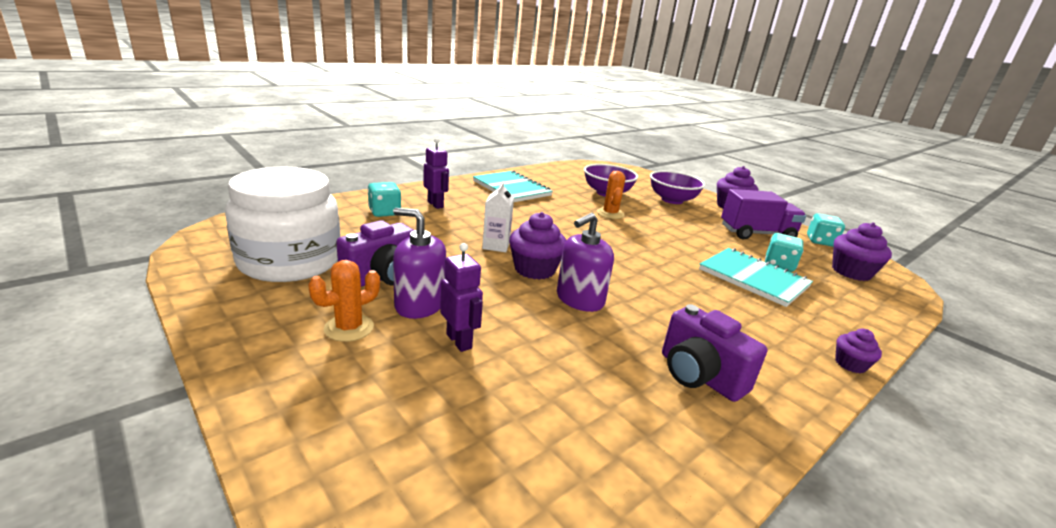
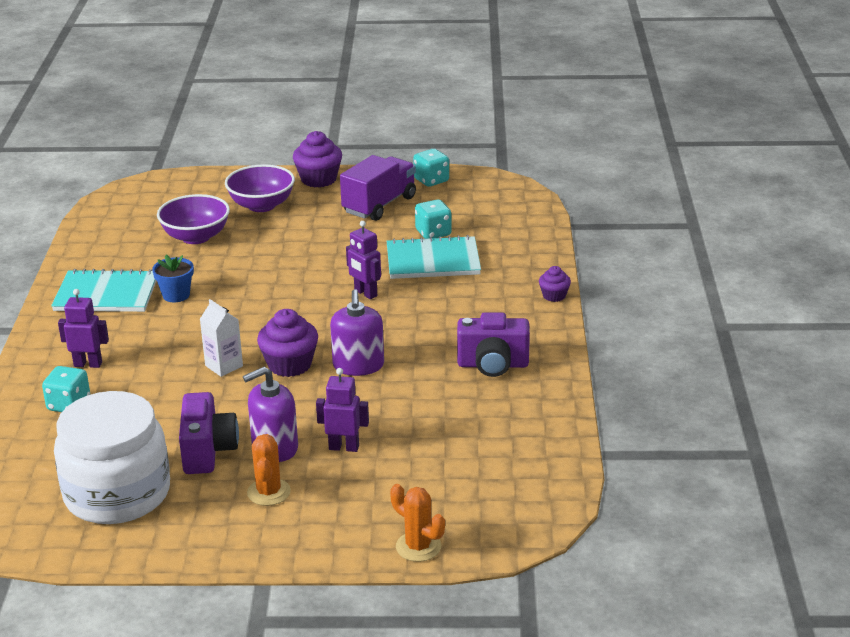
camera: 45 degrees left, 5 degrees up
orange cactus [597,171,625,219] -> orange cactus moved to [390,484,445,562]
purple cupcake [832,222,892,281] -> none
none -> blue flower pot [152,255,194,302]
none -> purple robot [346,221,381,299]

